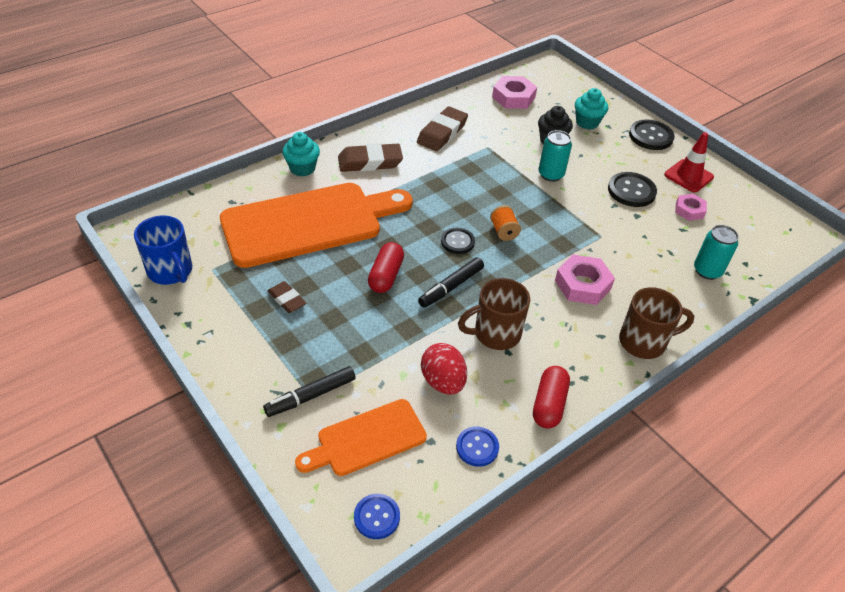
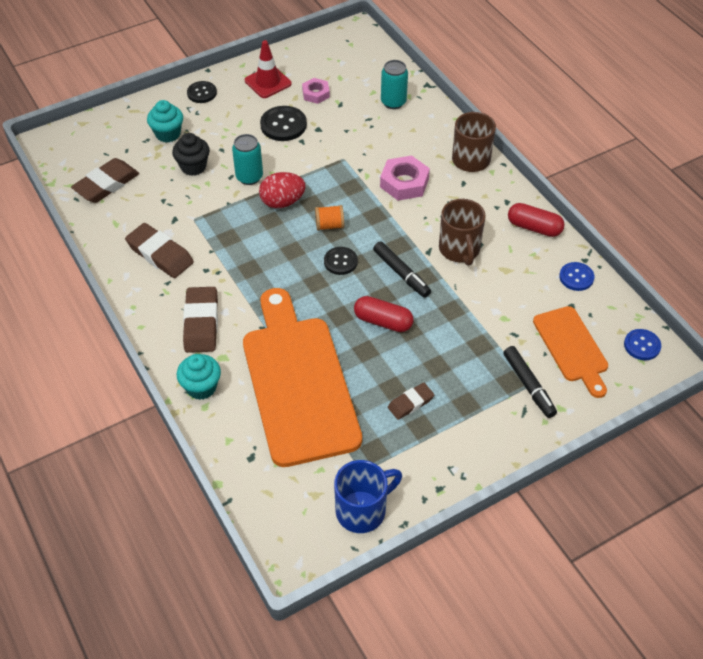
camera: 80 degrees left, 5 degrees up
red egg [421,343,467,395] -> red egg moved to [259,172,306,208]
pink nut [492,76,537,109] -> brown eraser [71,158,139,203]
black button [629,120,675,150] -> black button [187,81,217,103], size x0.66

